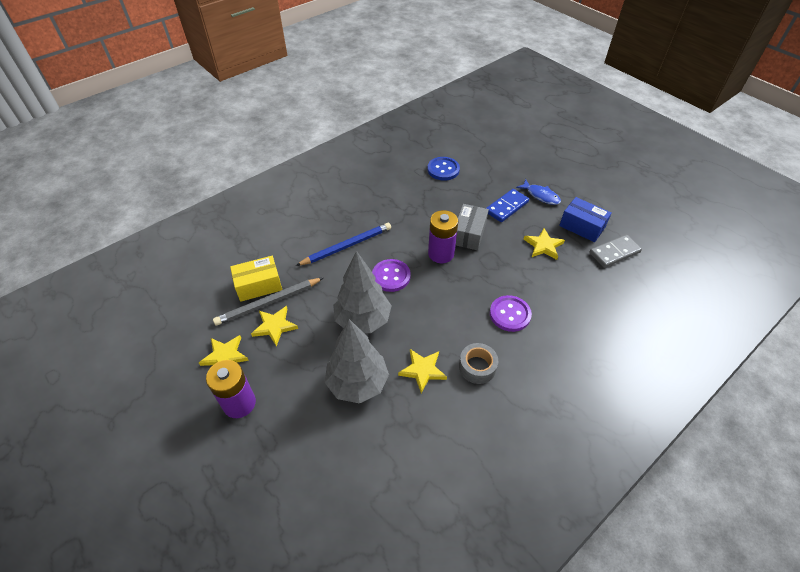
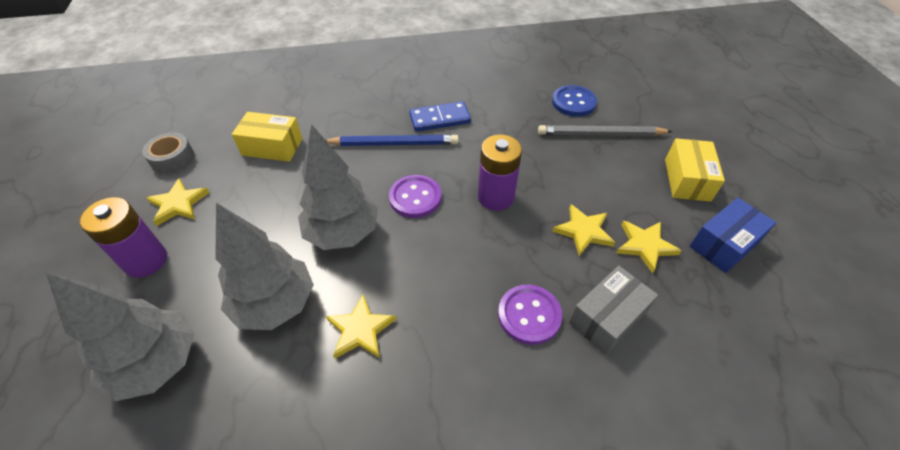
camera: 30 degrees right, 0 degrees up
grey pencil [213,278,323,326] -> grey pencil moved to [538,125,673,136]
yellow star [251,306,298,346] -> yellow star moved to [552,204,615,256]
grey box [456,204,489,250] -> grey box moved to [569,266,658,355]
grey tape [459,343,498,384] -> grey tape moved to [142,132,195,174]
blue domino [486,189,529,222] -> blue domino moved to [409,101,471,132]
blue fish [516,179,561,205] -> yellow box [665,138,725,202]
blue box [559,197,612,242] -> blue box turned 75 degrees clockwise [690,198,776,273]
grey domino [590,235,642,268] -> none
none -> grey tree [46,272,195,401]

